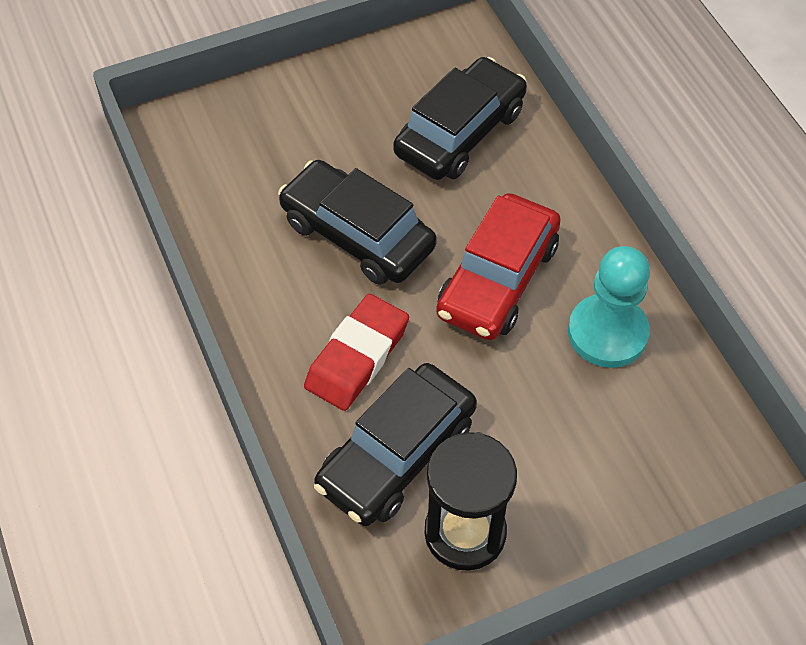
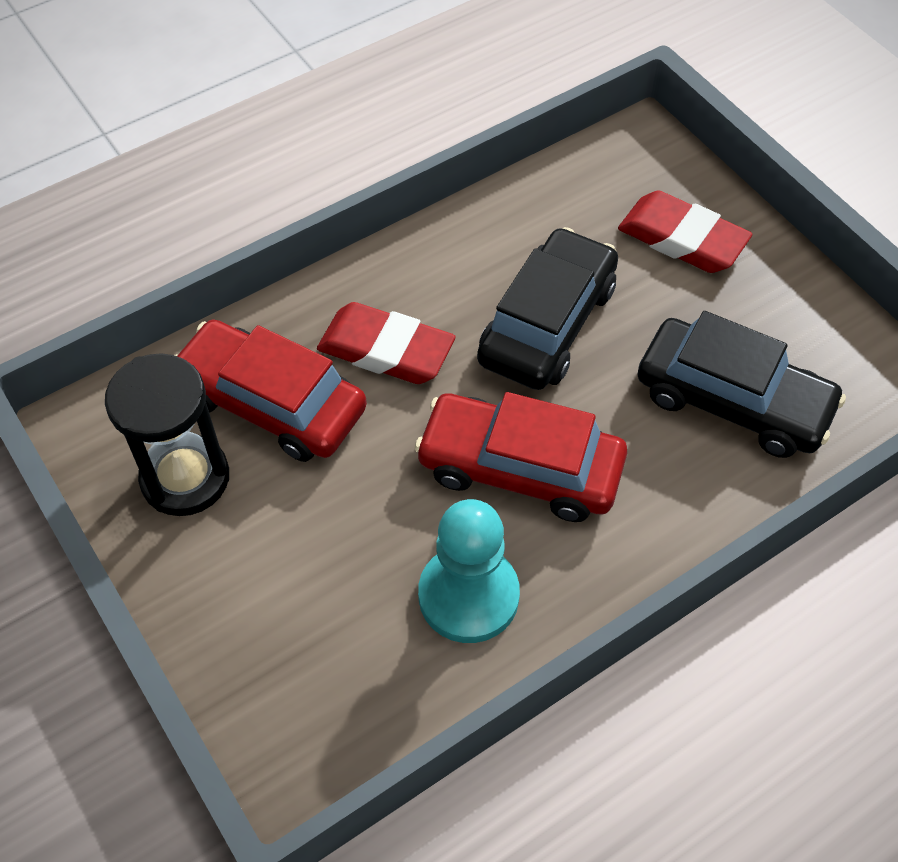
camera: 80 degrees right, 0 degrees up
black car [314,363,477,526] -> red car [175,319,367,462]
none -> red eraser [618,190,752,273]

